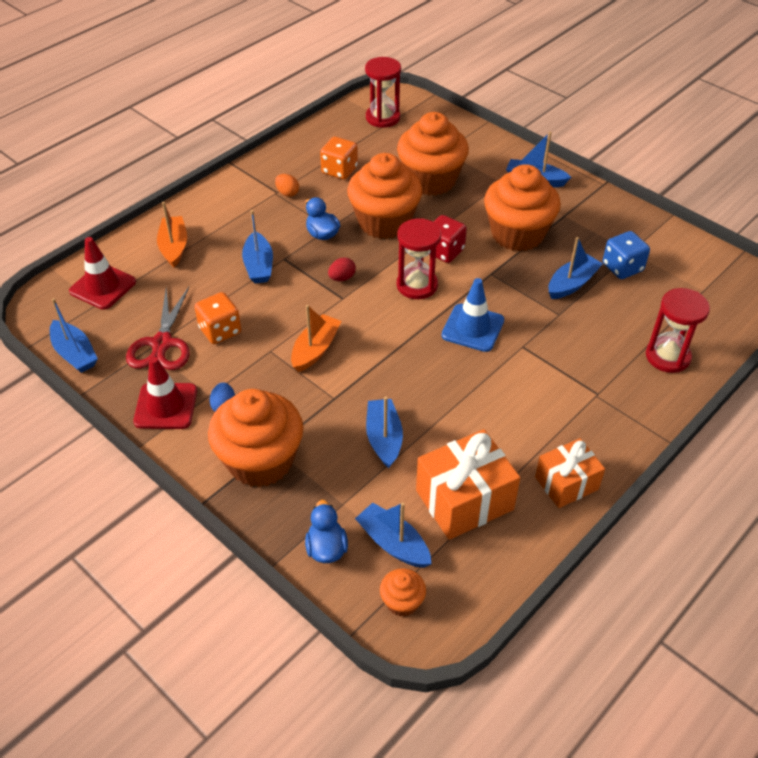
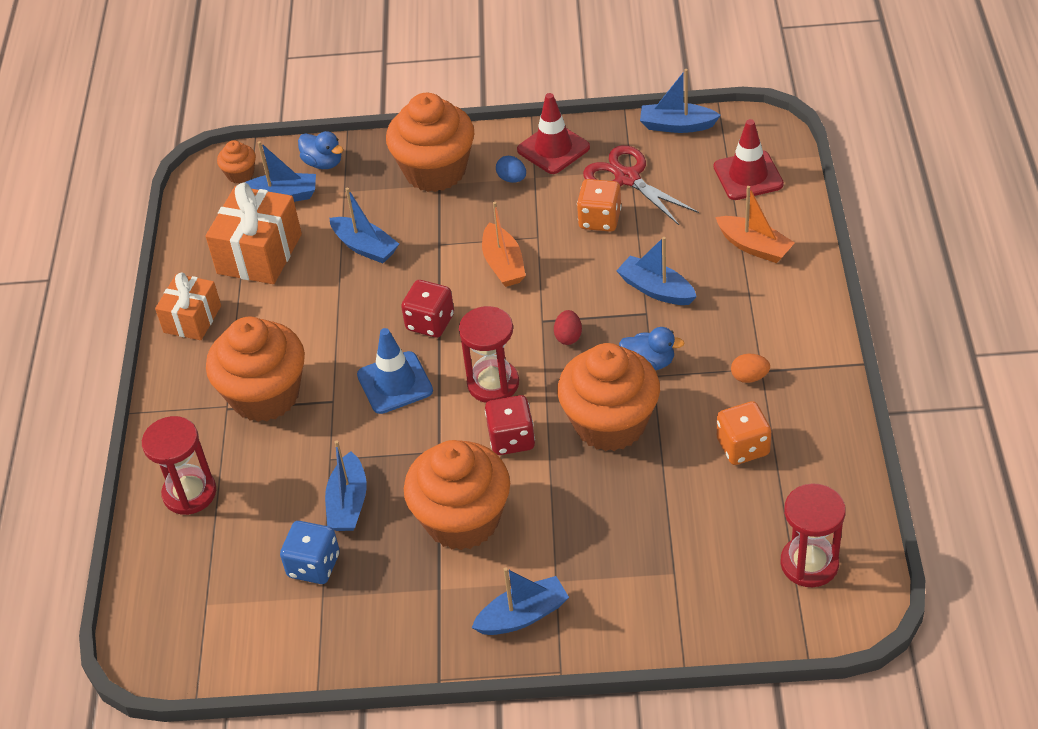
camera: 140 degrees right, 0 degrees up
orange cupcake [397,112,469,196] -> orange cupcake moved to [206,316,305,422]
none -> red dice [401,280,454,338]

